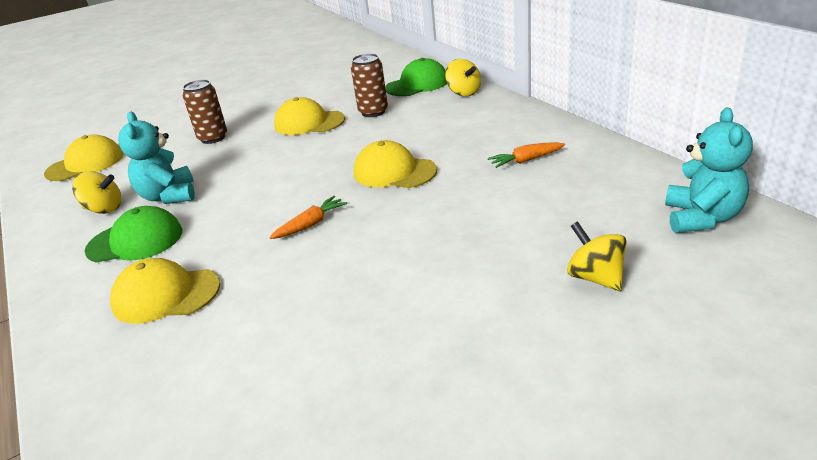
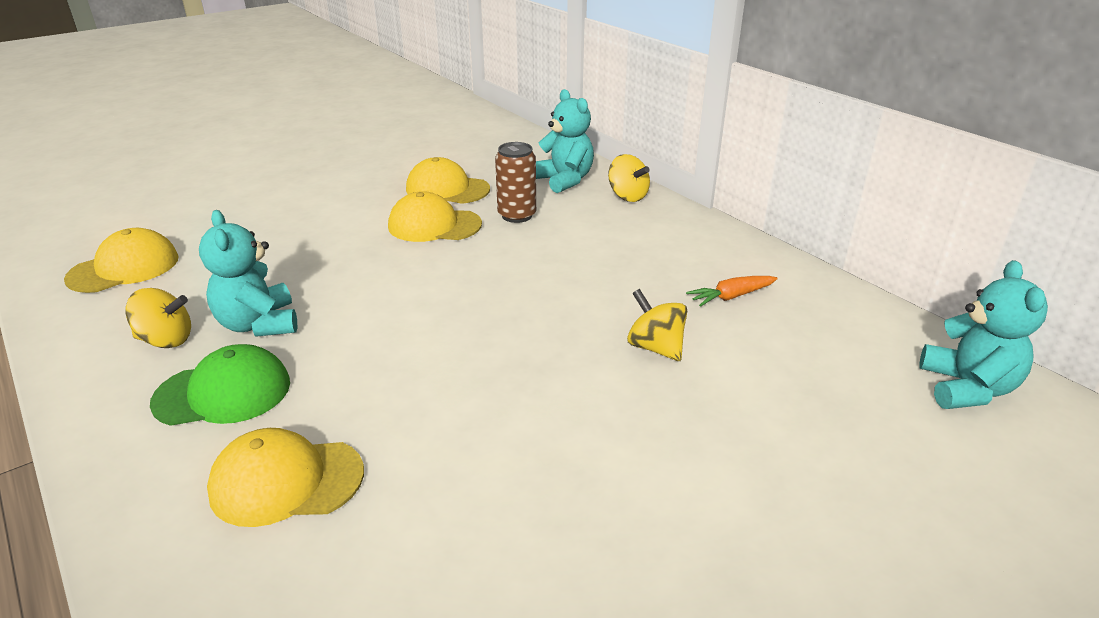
camera: 10 degrees left, 0 degrees up
brown can [183,80,227,144] -> none
orange carrot [269,196,348,239] -> none
yellow cap [354,140,437,188] -> yellow cap moved to [406,157,490,204]
green cap [385,58,447,96] -> turquoise teddy bear [536,89,594,193]
yellow spinning top [567,221,626,291] -> yellow spinning top moved to [627,289,687,361]

